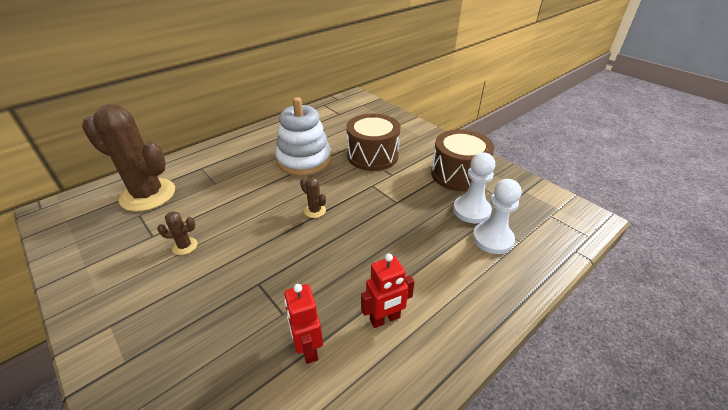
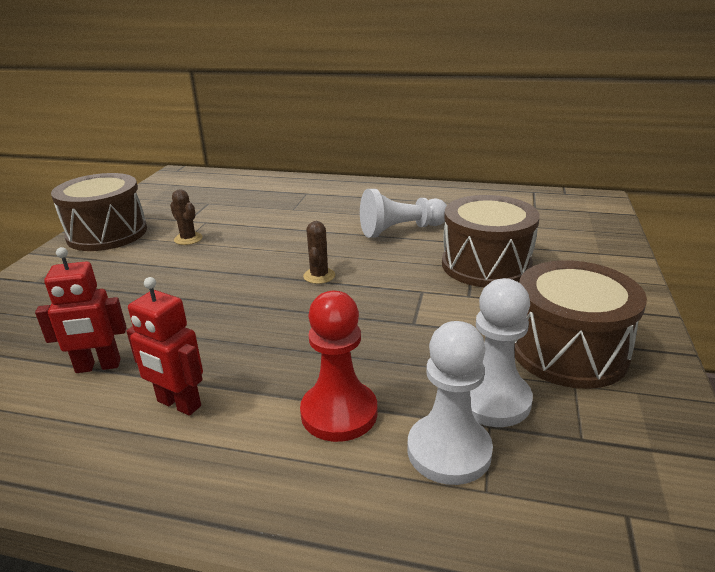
camera: 55 degrees right, 10 degrees down
brown cactus [82,104,175,212] -> none
white stacking toy [275,97,331,176] -> white pawn [360,189,447,238]
red robot [284,284,323,364] -> red robot turned 135 degrees counterclockwise [35,247,127,373]
none -> brown drum [51,173,147,251]
none -> red pawn [300,291,377,442]

